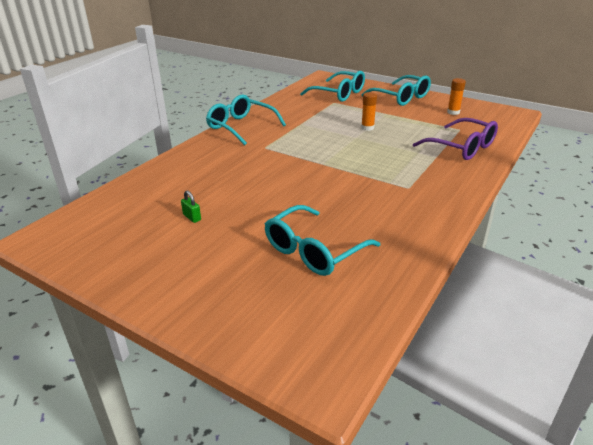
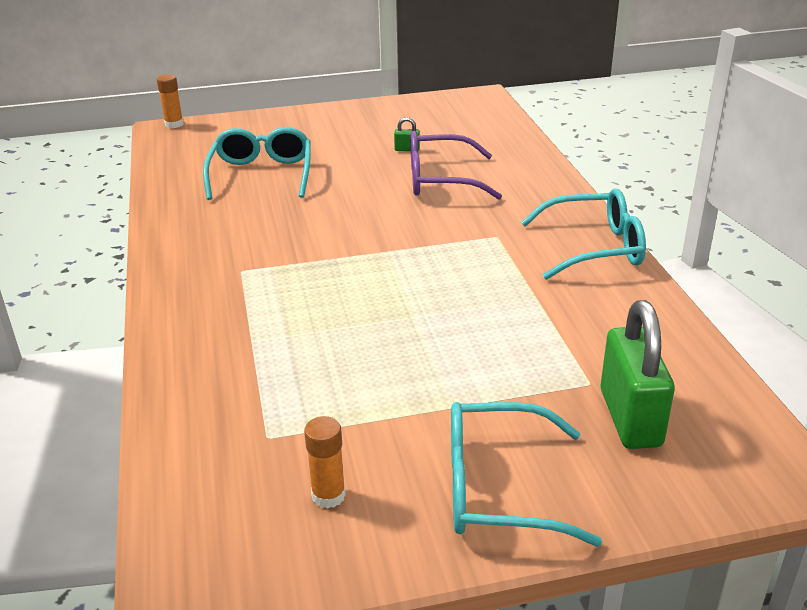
camera: 135 degrees right, 0 degrees up
turquoise glasses [300,71,365,102] -> green padlock [601,300,675,449]
orange glue stick [361,92,377,131] -> orange glue stick moved to [157,74,183,128]
purple glasses [413,118,498,160] -> purple glasses moved to [410,131,502,200]

